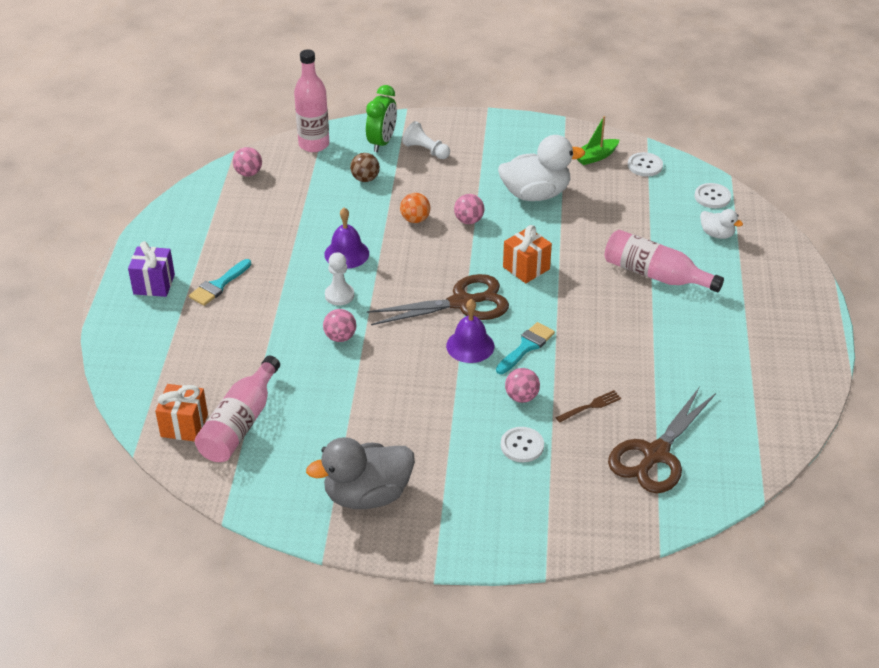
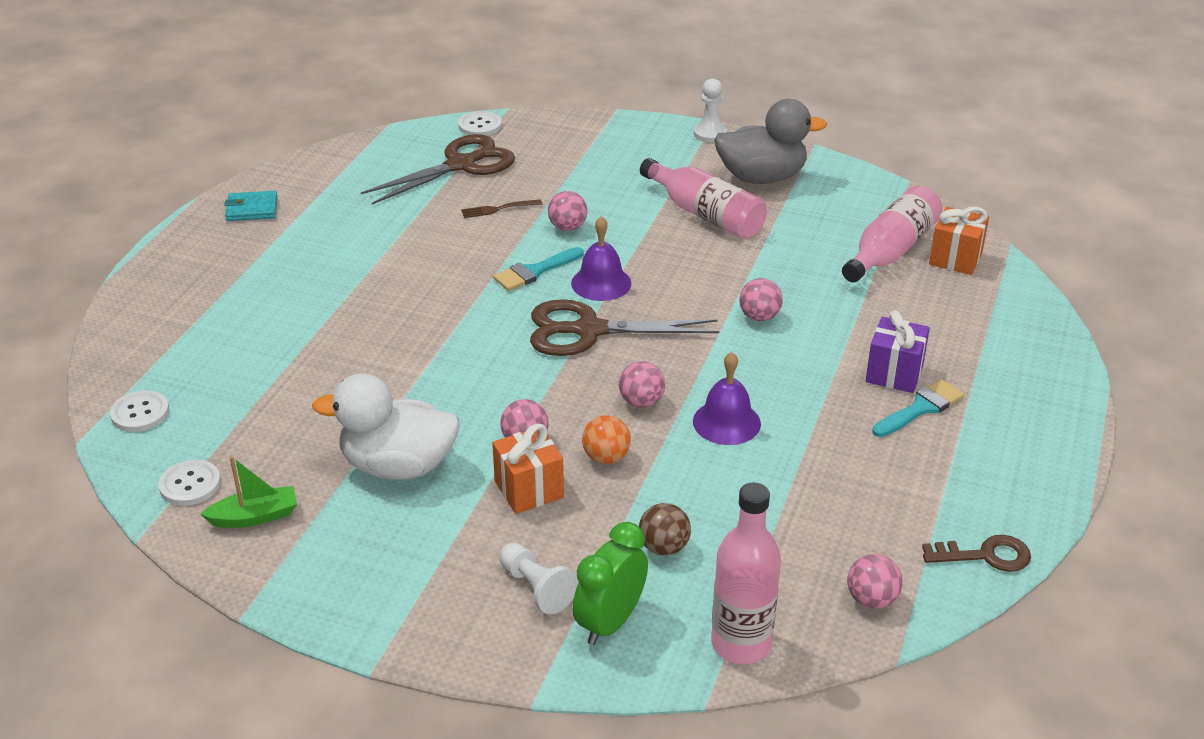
camera: 165 degrees left, 5 degrees down
purple gift [128,241,175,297] -> purple gift moved to [866,310,930,393]
white pawn [325,252,354,306] -> white pawn moved to [694,79,727,142]
white button [501,427,544,462] -> white button moved to [458,111,502,136]
orange gift [503,225,552,283] -> orange gift moved to [492,424,564,514]
pink bottle [605,230,724,292] -> pink bottle moved to [640,158,767,239]
white duck [700,209,743,239] -> none
none -> turquoise wallet [224,191,278,221]
none -> pink ball [619,361,665,408]
none -> brown key [922,535,1031,572]

